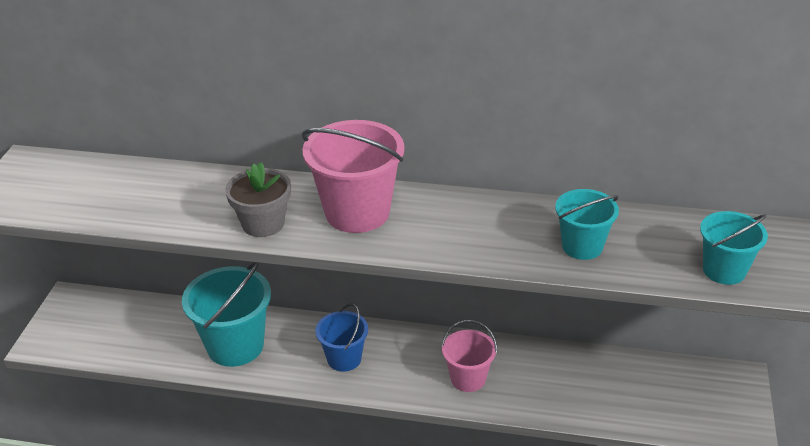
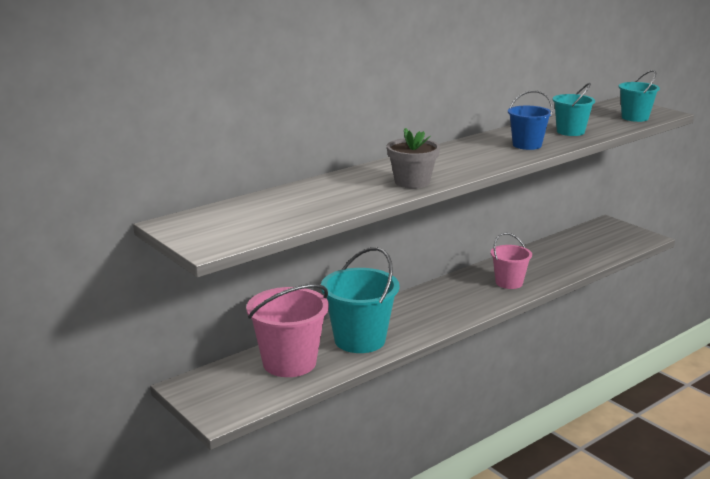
camera: 50 degrees left, 15 degrees down
pink bucket [302,120,404,233] -> pink bucket moved to [246,284,329,377]
blue bucket [316,304,368,372] -> blue bucket moved to [508,90,553,150]

